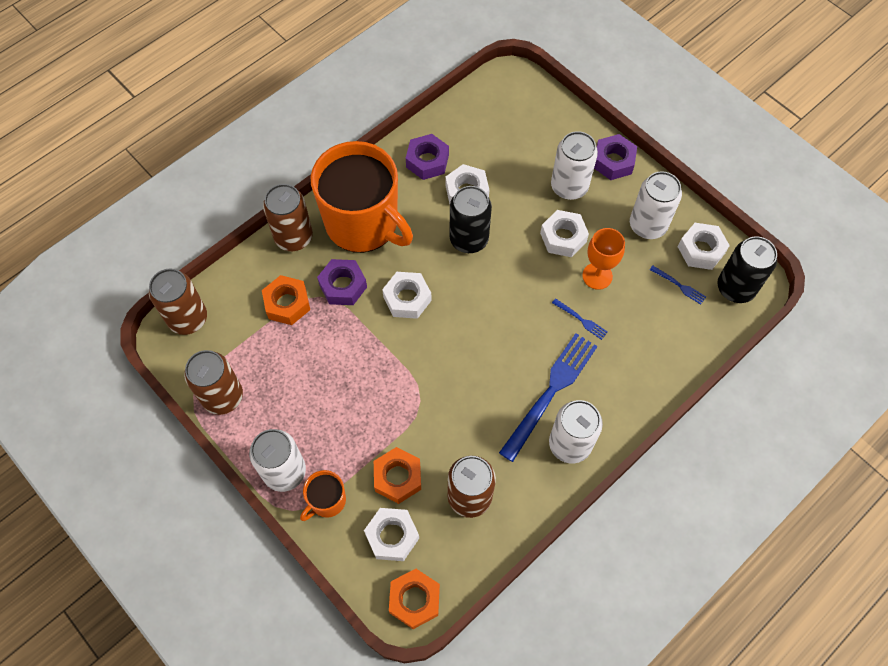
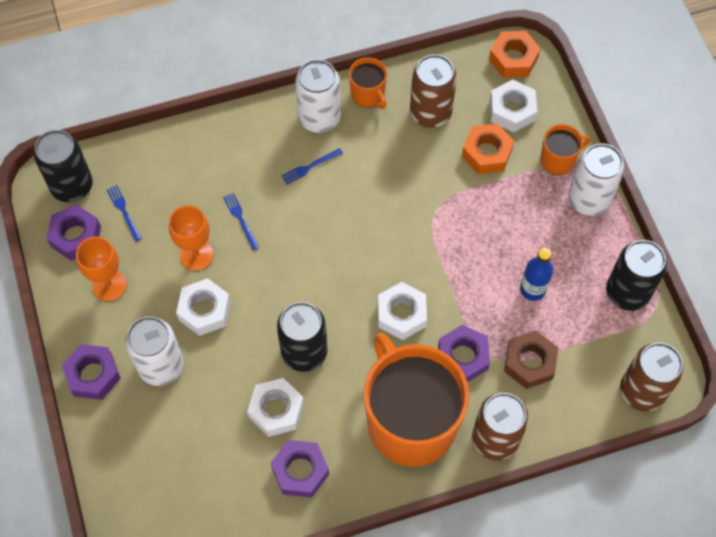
camera: 155 degrees left, 0 degrees up
brown can [184,350,243,415] -> black can [606,240,667,311]
orange nut [262,275,310,325] -> brown nut [504,331,559,389]
blue fork [499,333,598,462] -> blue fork [281,148,343,185], size x0.43
white can [630,171,682,239] -> orange goblet [76,237,127,301]
white nut [678,223,730,270] -> purple nut [46,205,101,261]
none -> orange mug [349,57,387,109]
none -> blue bottle [520,248,553,301]

